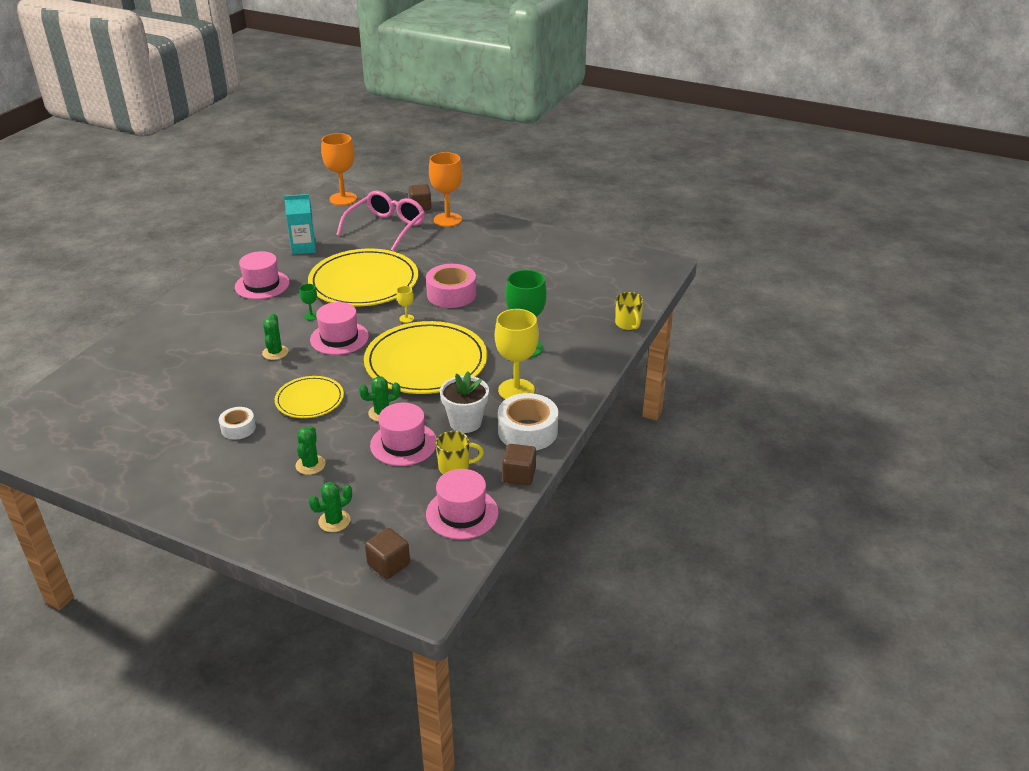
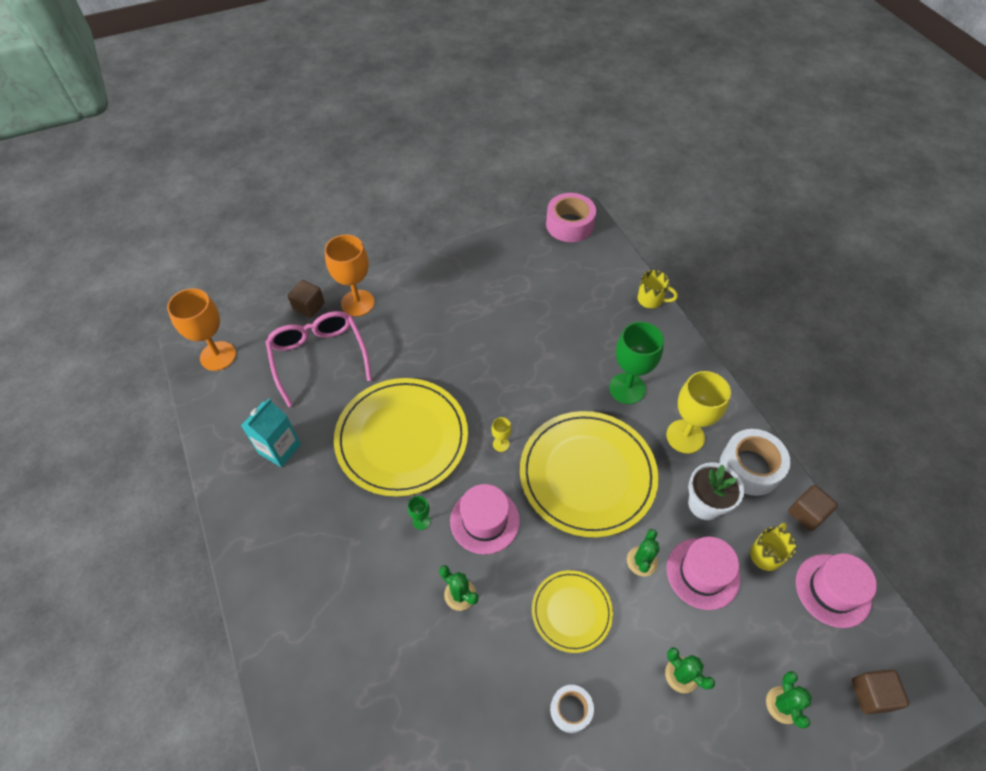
camera: 50 degrees left, 20 degrees up
pink hat [235,251,290,299] -> none
pink tape [426,264,476,308] -> pink tape moved to [546,193,596,242]

